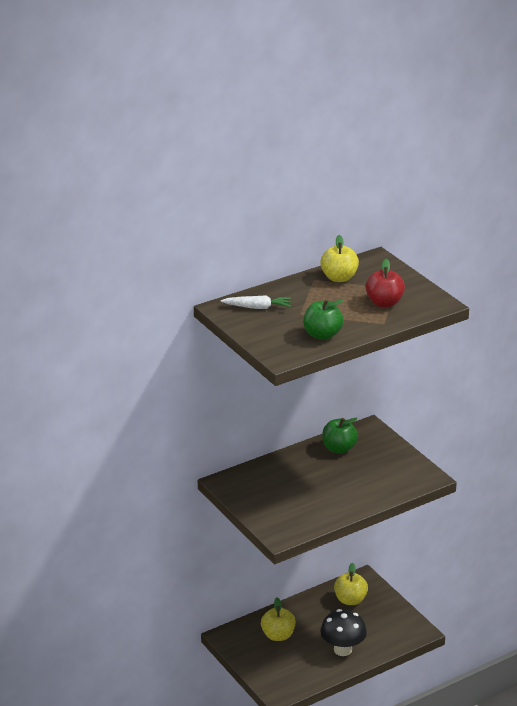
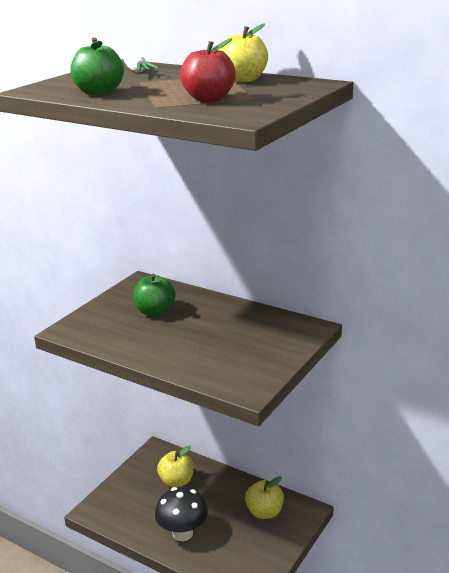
camera: 65 degrees right, 5 degrees down
green apple [322,418,358,454] -> green apple moved to [133,274,176,316]

